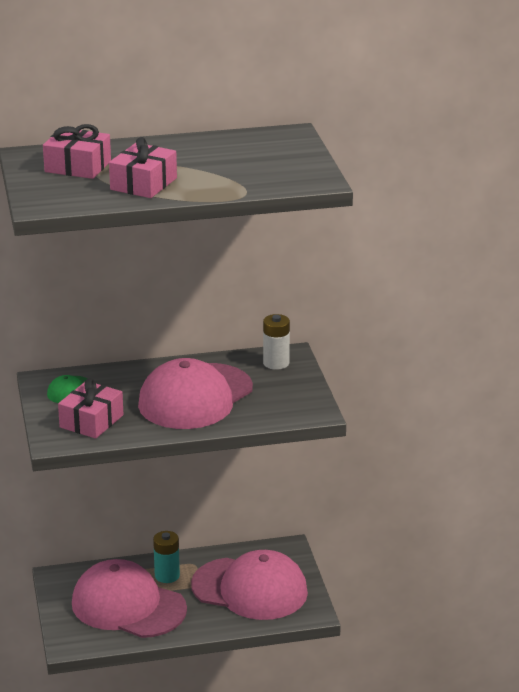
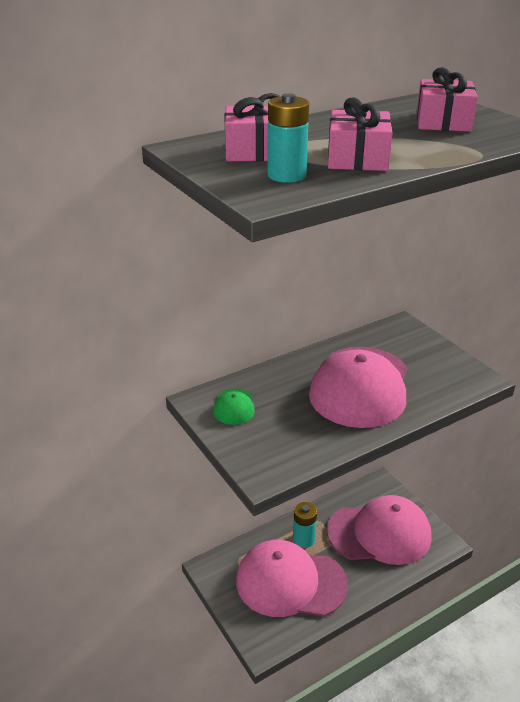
camera: 20 degrees left, 5 degrees up
pink gift [58,378,124,439] -> pink gift moved to [417,67,478,132]
white battery [263,314,290,370] -> none
none -> turquoise battery [268,93,309,183]

